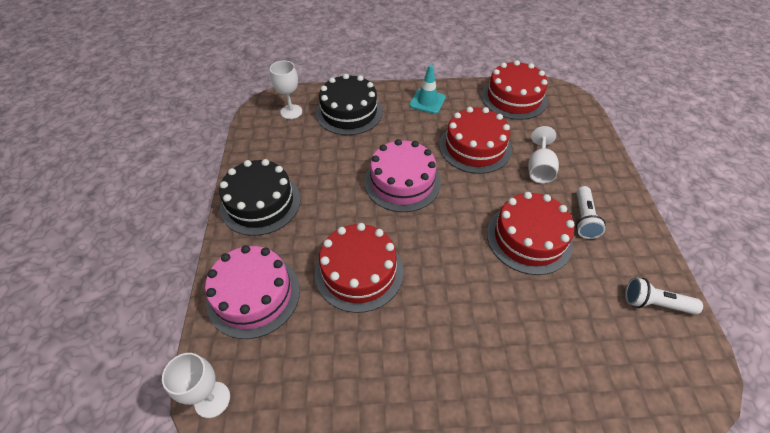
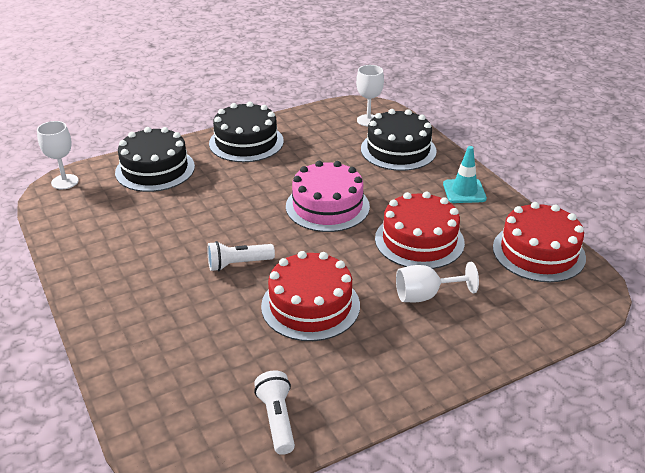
camera: 65 degrees right, 15 degrees down
pink cake [205,245,300,339] -> black cake [115,127,195,192]
red cake [315,223,404,313] -> none
white flashlight [576,186,606,239] -> white flashlight moved to [207,241,275,271]

